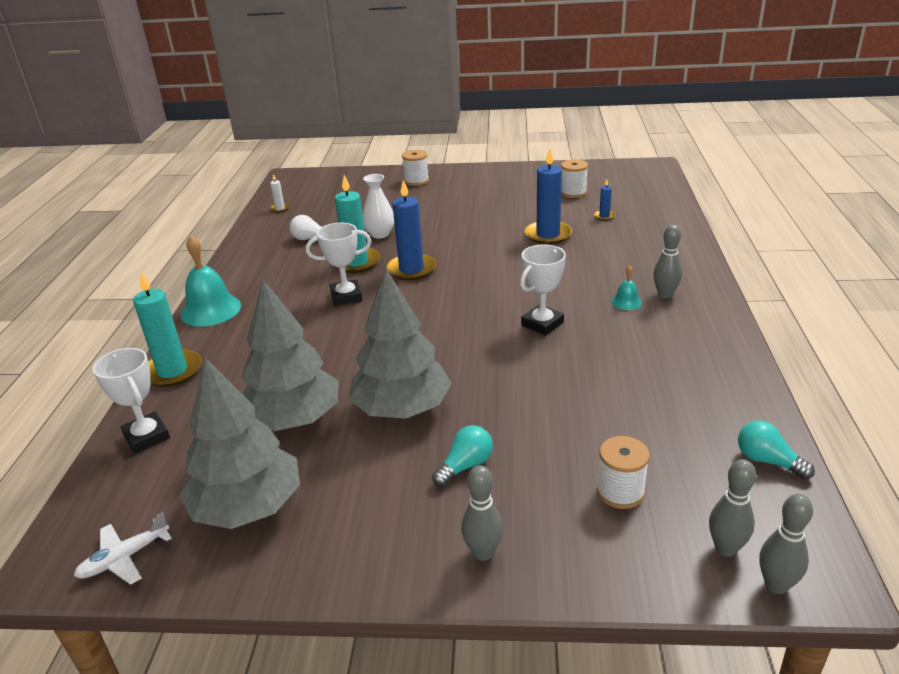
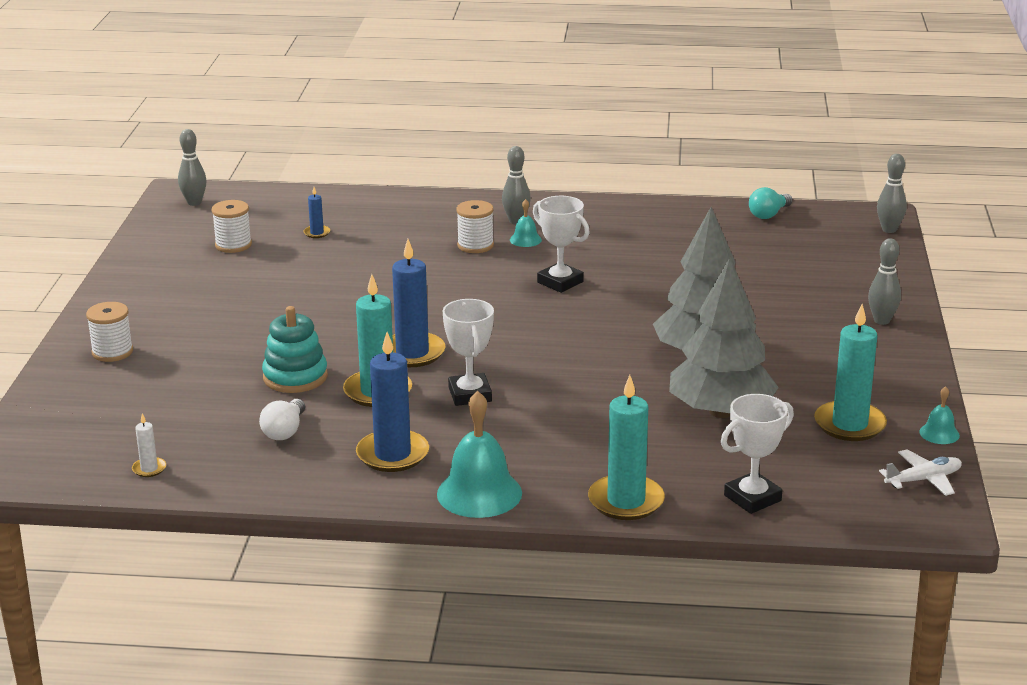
camera: 90 degrees left, 5 degrees down
white plane [74,512,172,585] -> white plane turned 75 degrees counterclockwise [879,449,962,496]
grey tree [179,358,300,529] -> turquoise candle [814,304,887,441]
white vase [363,174,394,239] -> turquoise stacking toy [262,306,328,393]
turquoise light bulb [432,425,493,487] -> none
blue candle [525,149,572,245] -> blue candle moved to [356,332,429,472]
white spool [597,436,650,509] -> white spool moved to [456,200,494,253]
grey bowling pin [709,459,756,557] -> grey bowling pin moved to [178,129,207,206]
none -> turquoise bell [919,386,960,444]

